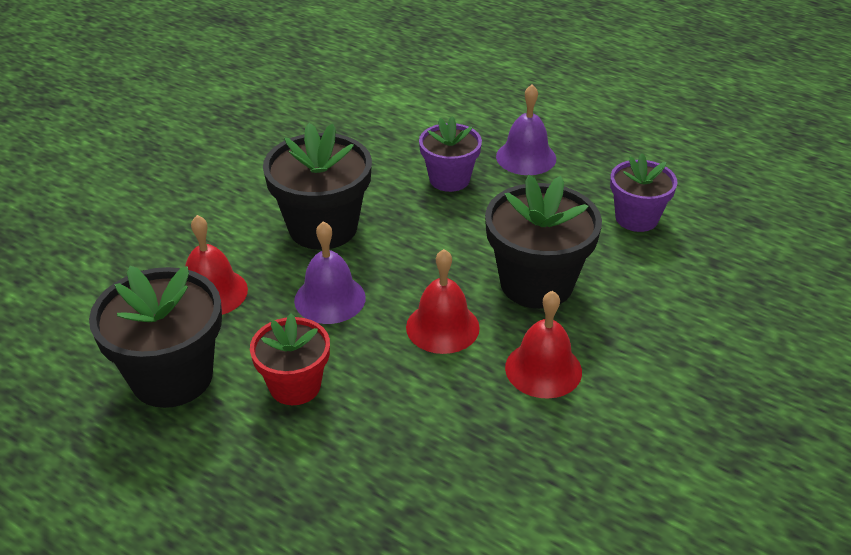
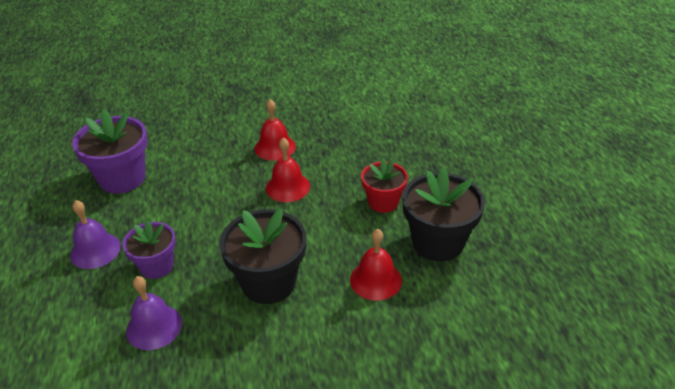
camera: 135 degrees left, 0 degrees up
purple bell [294,221,366,324] -> purple bell moved to [126,276,182,350]
black flower pot [485,175,602,309] -> none
purple flower pot [610,153,678,232] -> purple flower pot [72,109,148,194], size x1.59

